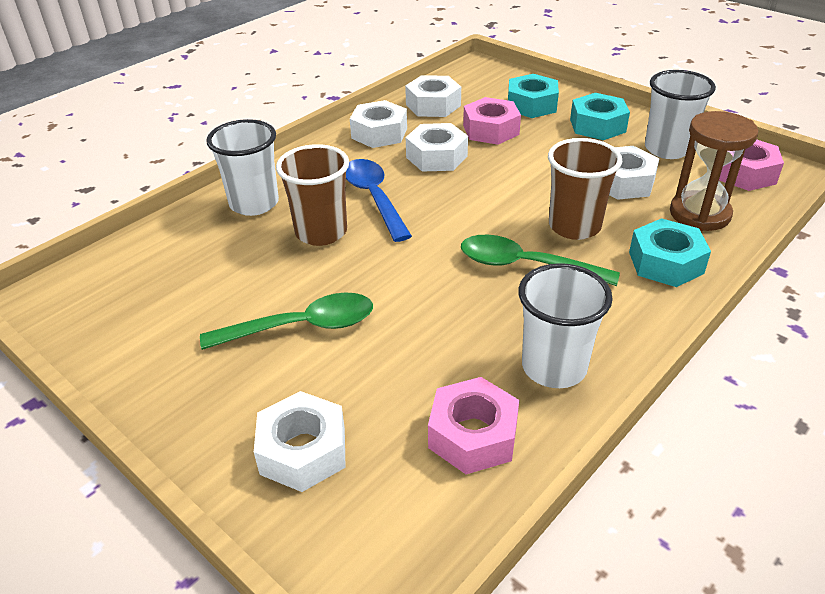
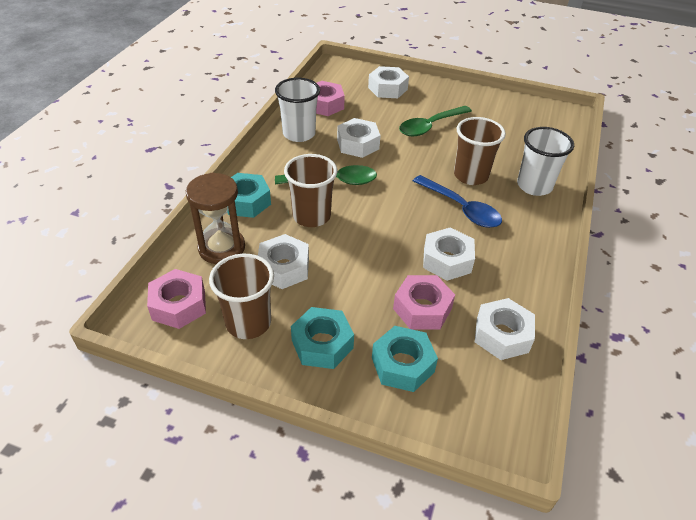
camera: 155 degrees right, 5 degrees up
white nut [350,100,407,148] -> white nut moved to [337,118,381,158]
white cup [645,70,716,159] -> brown cup [209,254,274,339]

